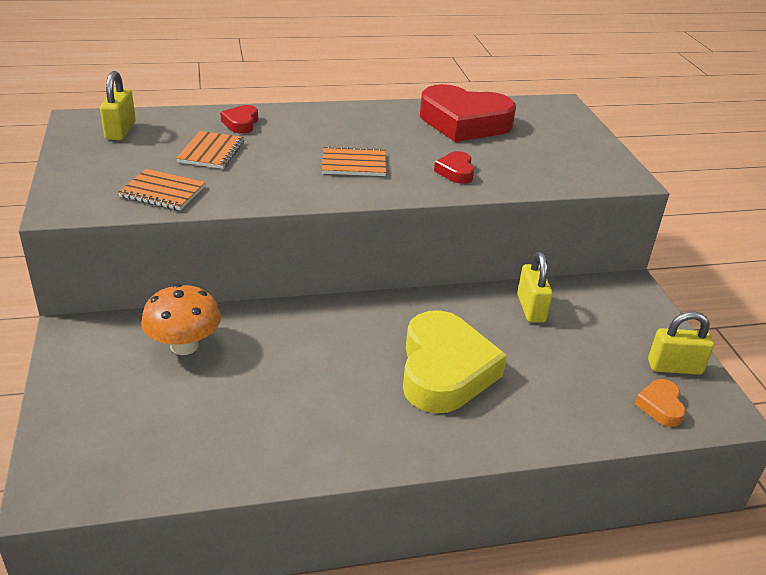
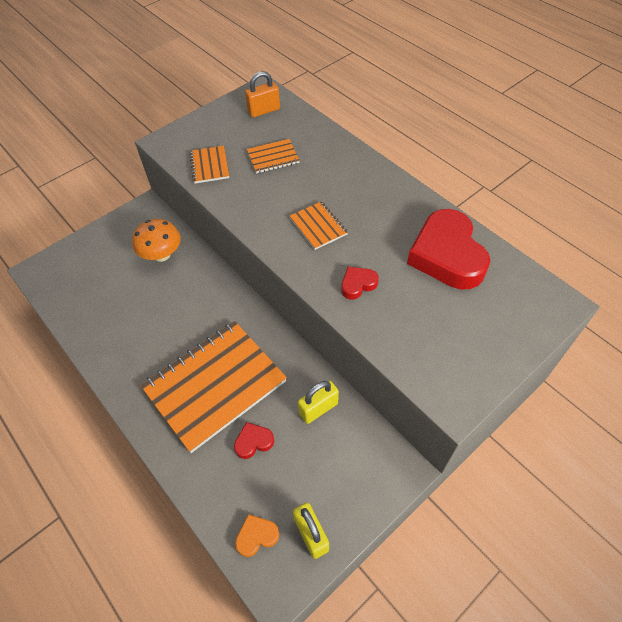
camera: 65 degrees right, 20 degrees up
yellow padlock [100,71,136,140] -> orange padlock [245,71,280,117]
red heart [220,105,258,133] -> red heart moved to [234,422,274,459]
yellow heart [403,310,507,413] -> orange notebook [140,321,287,453]

